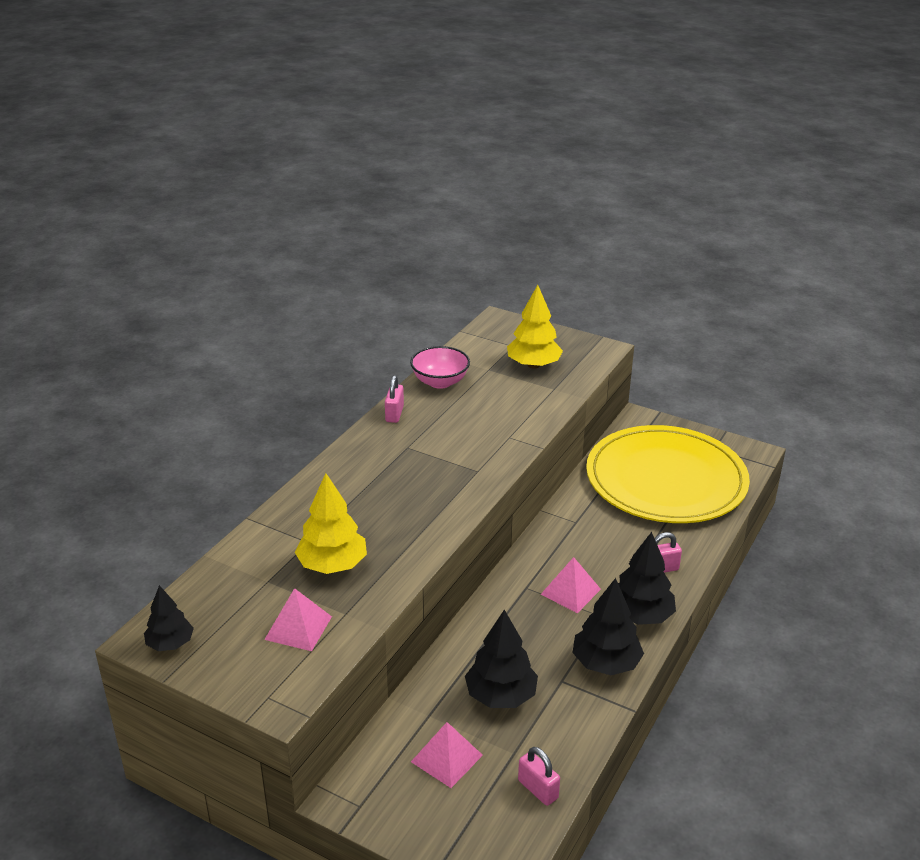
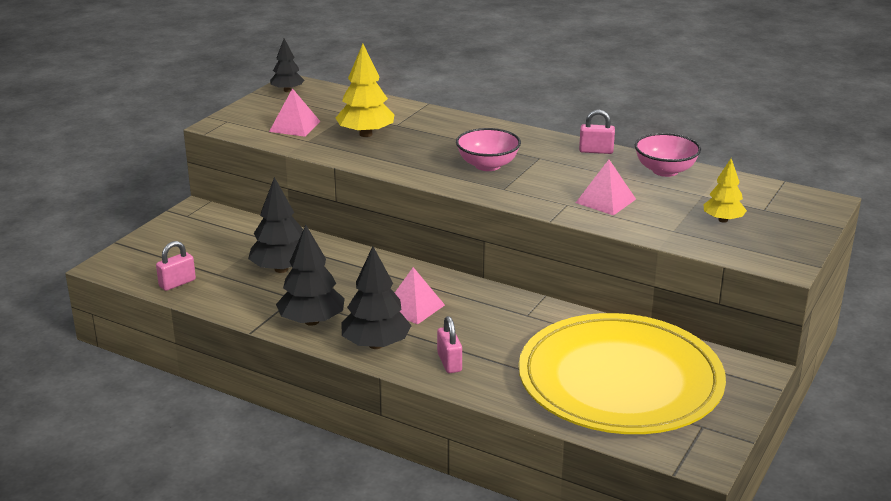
camera: 90 degrees right, 5 degrees down
pink pyramid [411,722,483,788] -> pink pyramid moved to [576,160,636,216]
yellow tree [507,285,563,369] -> yellow tree [703,159,747,223], size x0.63
none -> pink bowl [456,128,521,171]

